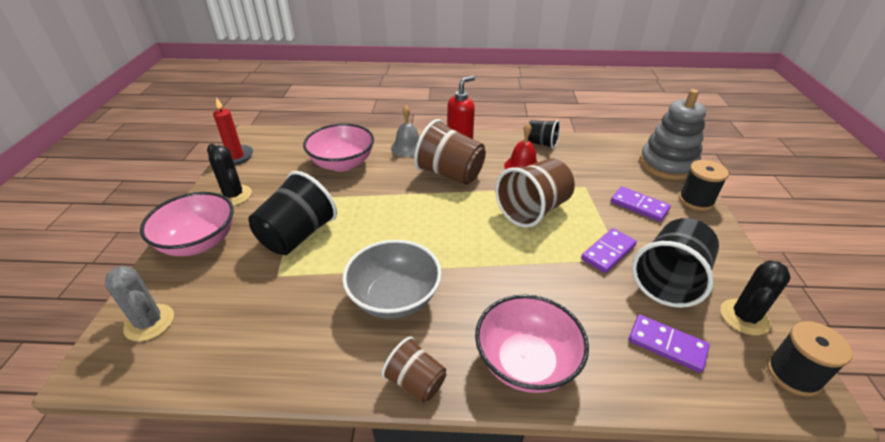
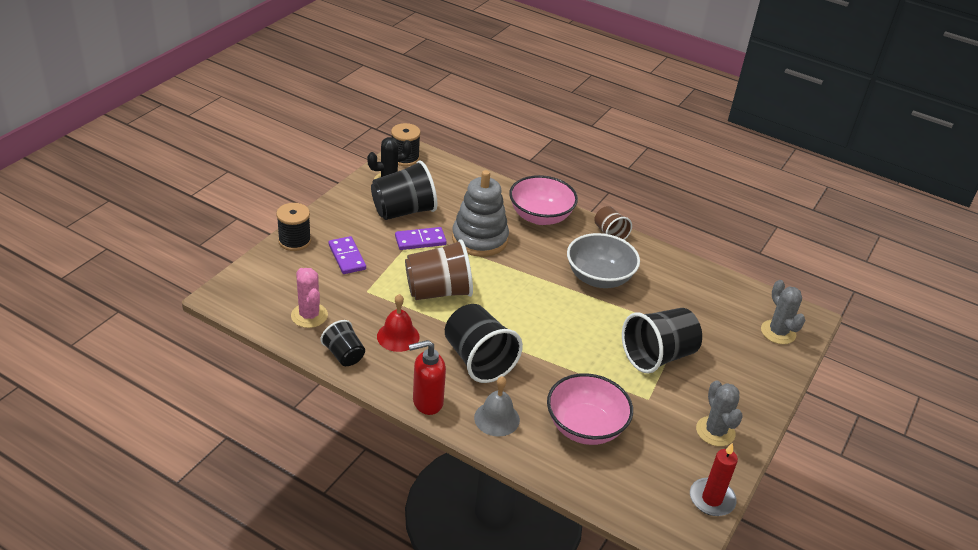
camera: 155 degrees left, 0 degrees up
pink bowl [140,192,234,256] -> none
black cactus [207,144,252,206] -> grey cactus [696,380,743,446]
brown cup [414,119,486,185] -> black cup [445,304,523,383]
purple domino [629,314,710,373] -> none
grey stacking toy [639,89,706,180] -> grey stacking toy moved to [452,170,509,257]
none -> pink cactus [291,268,328,328]

